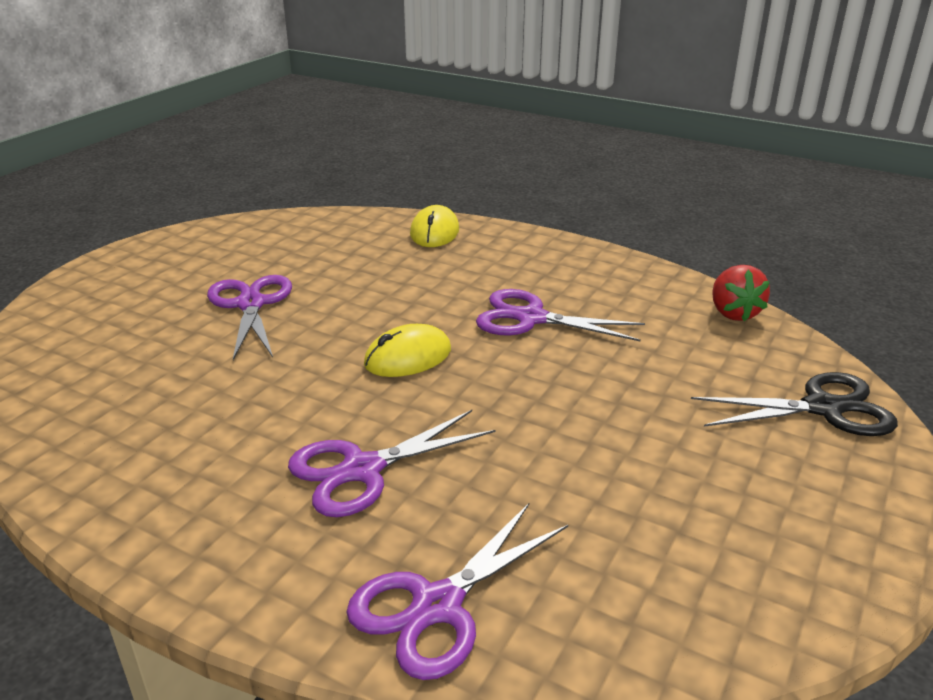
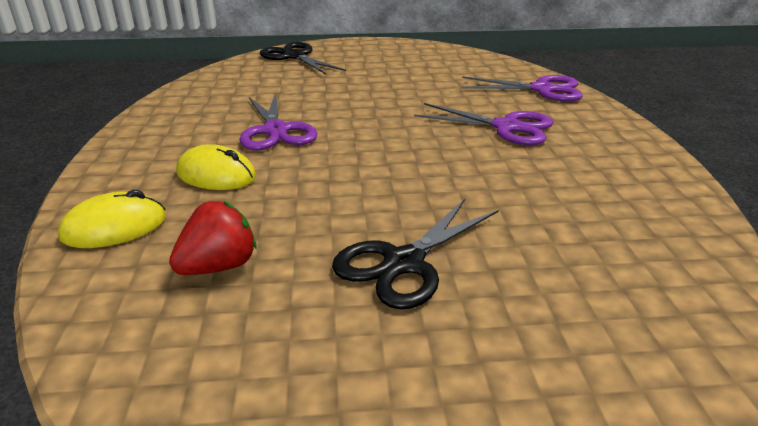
camera: 125 degrees left, 0 degrees up
purple scissors [207,275,292,360] -> black scissors [332,199,499,309]
yellow mouse [364,324,451,377] -> yellow mouse moved to [176,144,256,190]
red strawberry [712,265,770,322] -> red strawberry moved to [169,201,257,275]

